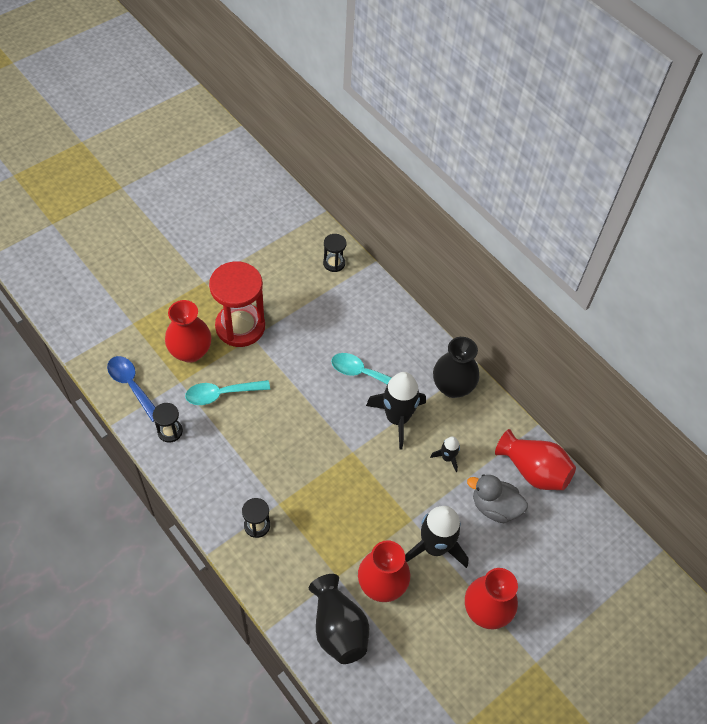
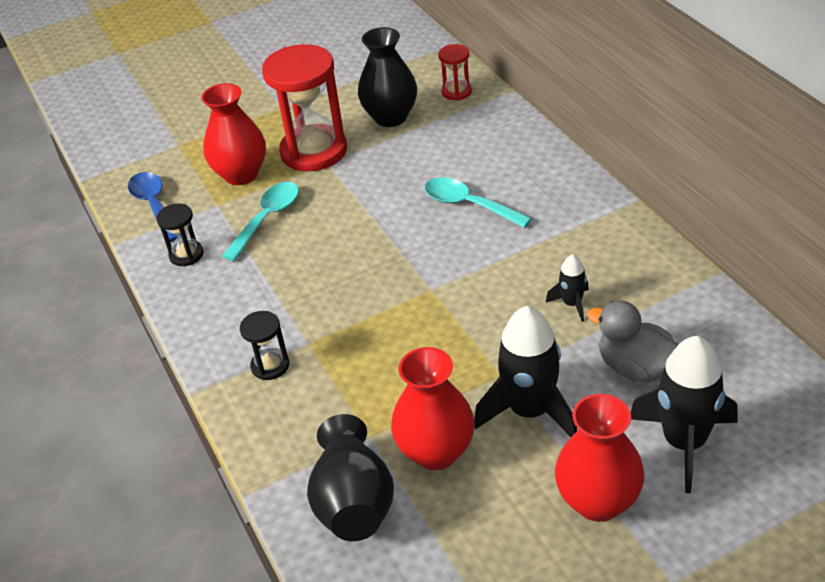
camera: 20 degrees right, 15 degrees down
turquoise spoon [185,380,270,405] -> turquoise spoon turned 120 degrees clockwise [222,182,299,261]
black hourglass [323,234,347,272] -> red hourglass [438,44,472,100]
black rocket [366,372,426,450] -> black rocket moved to [631,336,738,493]
black vase [433,337,479,398] -> black vase moved to [358,27,417,127]
red vase [495,429,576,490] -> none

